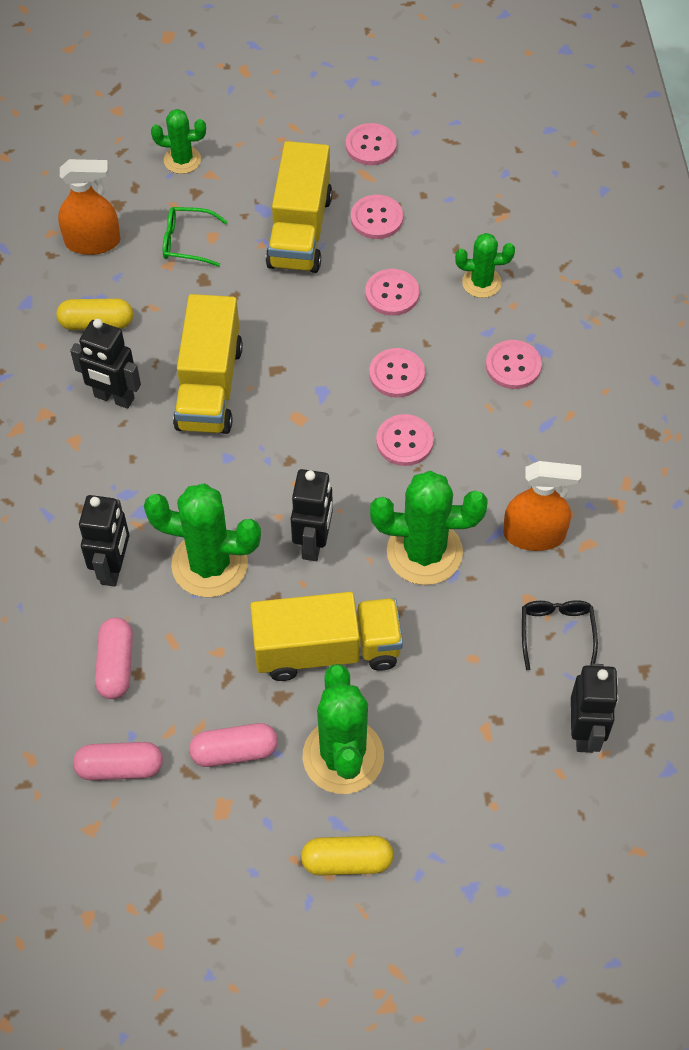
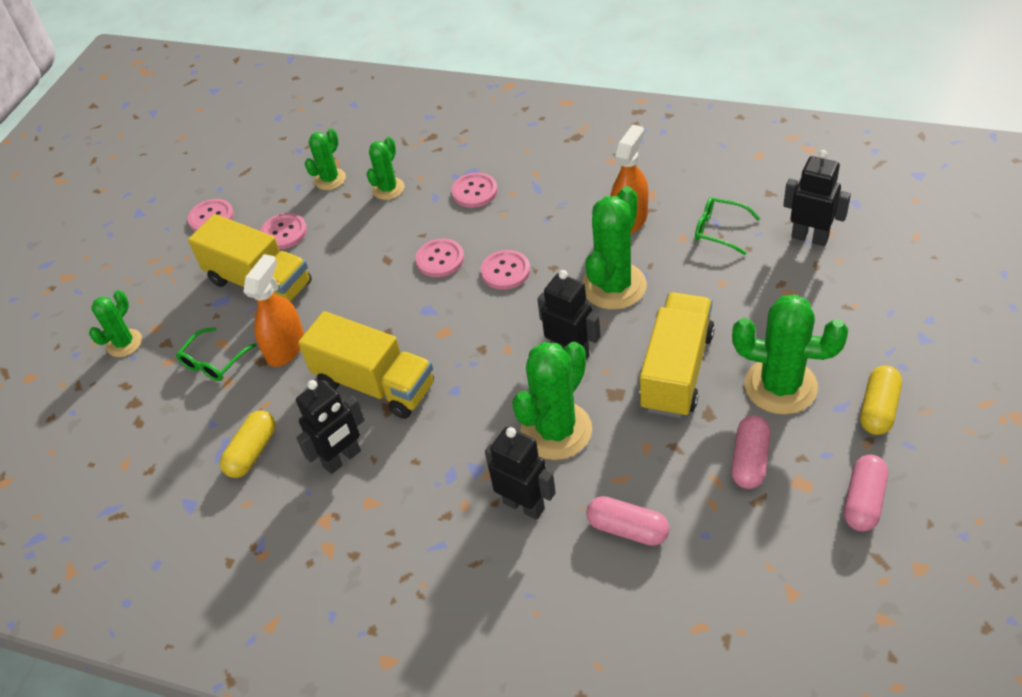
camera: 60 degrees left, 10 degrees down
orange spray bottle [58,159,121,255] -> orange spray bottle moved to [243,254,304,367]
pink capsule [73,742,163,780] -> pink capsule moved to [844,455,888,532]
pink button [365,269,419,316] -> none
black glasses [522,600,598,670] -> green glasses [695,197,760,255]
none -> green cactus [305,129,346,190]

